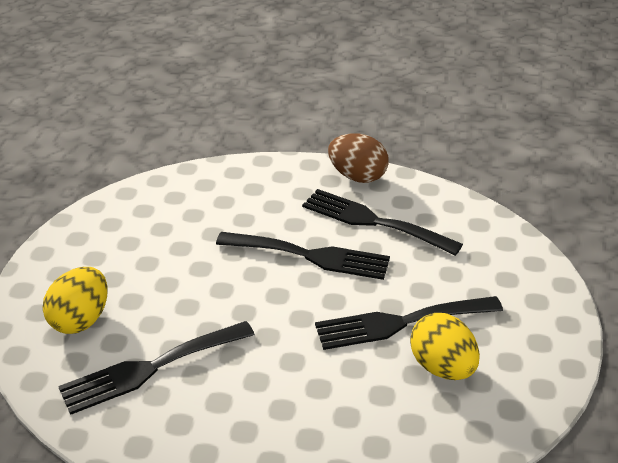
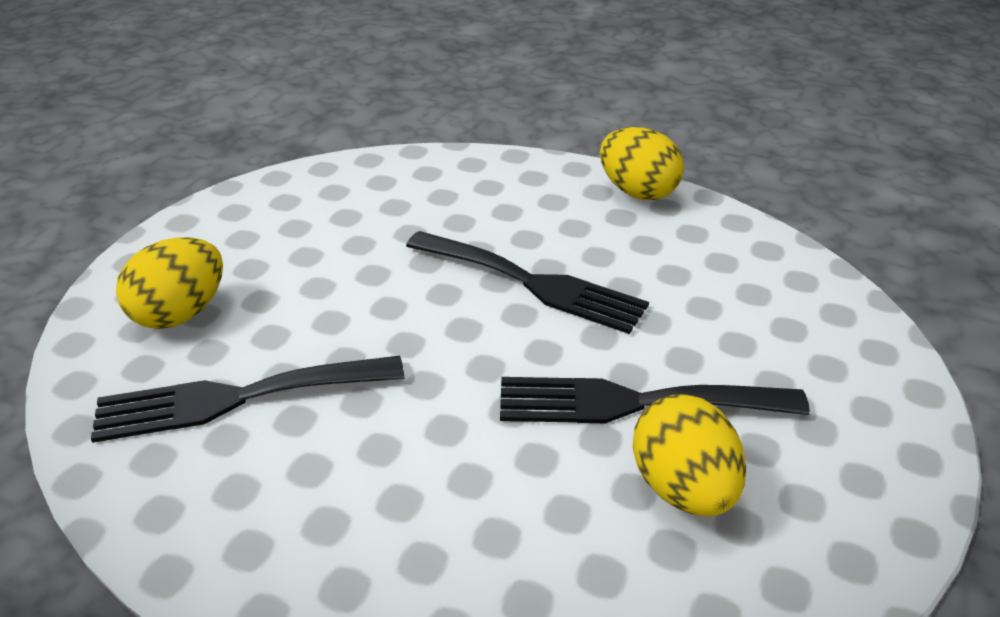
camera: 15 degrees right, 0 degrees up
black fork [302,189,463,256] -> none
brown egg [328,133,388,183] -> yellow egg [600,127,684,200]

